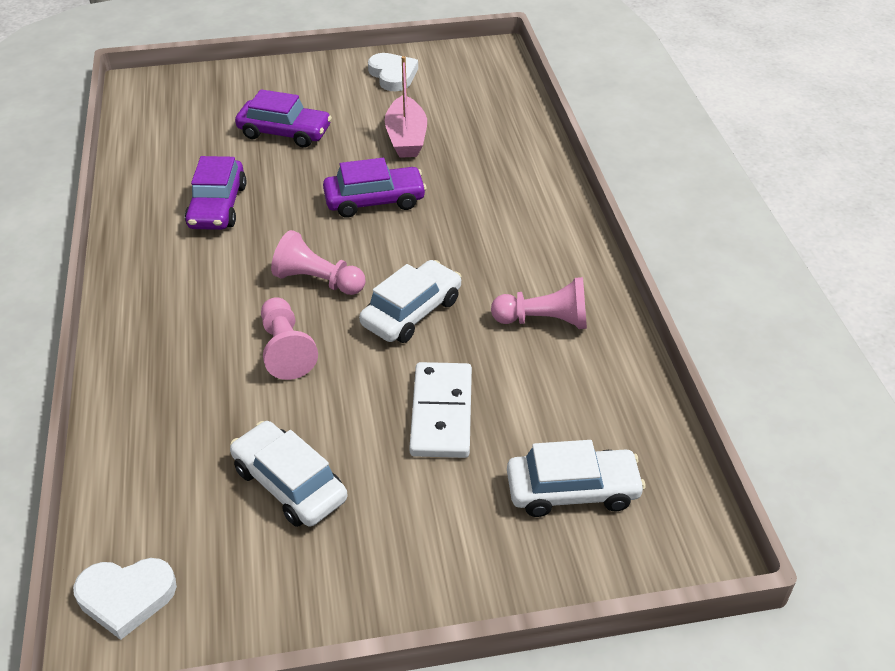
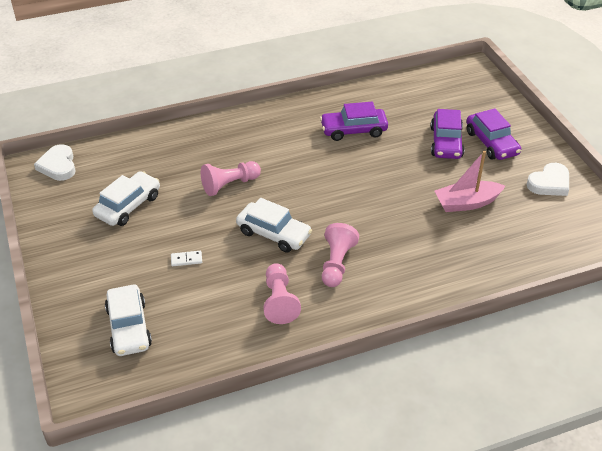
camera: 80 degrees right, 0 degrees up
pink pawn [271,230,366,295] -> pink pawn moved to [322,223,359,287]
purple car [323,158,426,218] -> purple car moved to [466,108,521,160]
white domino [409,362,472,458] -> white domino [171,251,202,266], size x0.43

